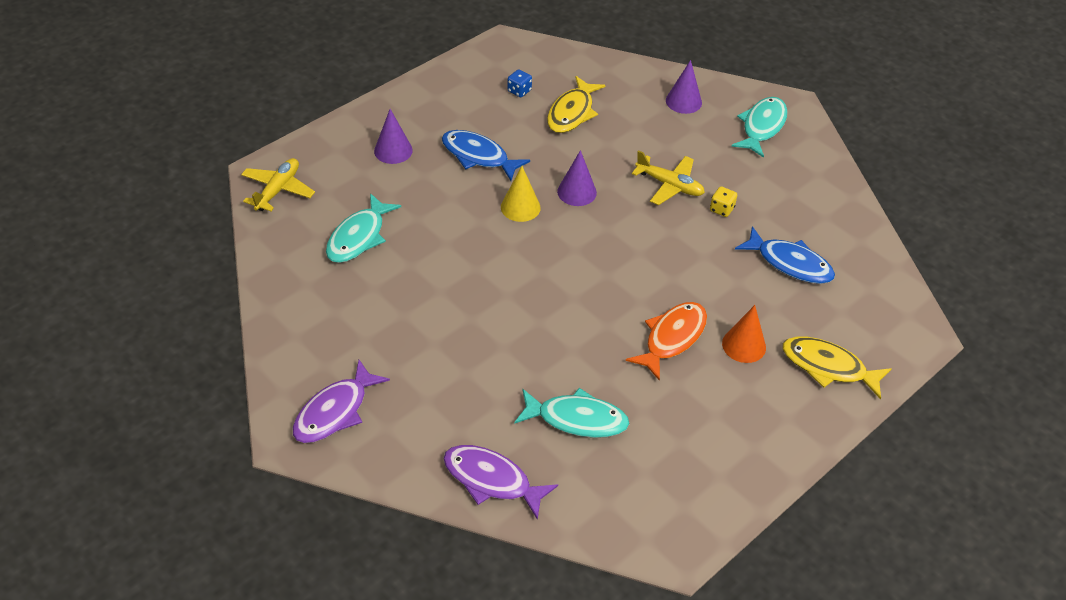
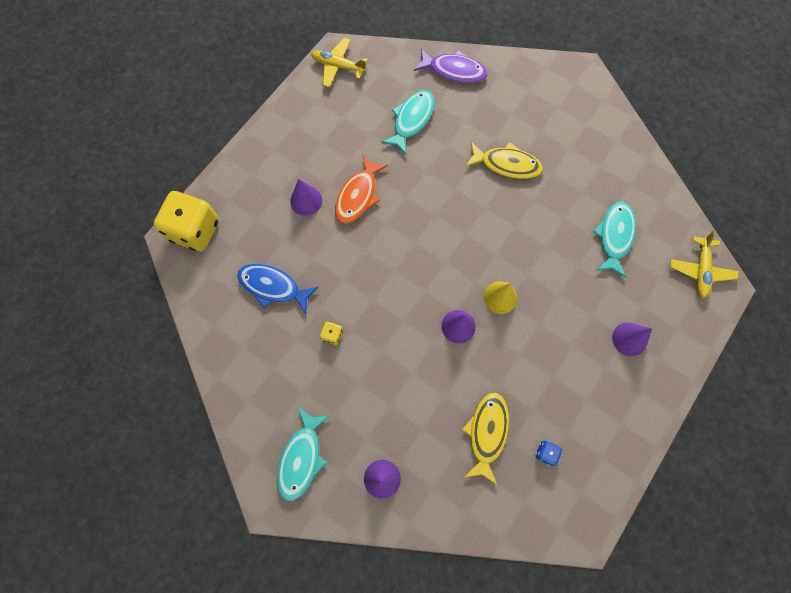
camera: 170 degrees right, 25 degrees up
purple fish [293,360,390,443] -> none
blue fish [442,130,530,181] -> none
turquoise fish [514,388,629,438] -> turquoise fish turned 120 degrees clockwise [381,90,434,155]
yellow plane [632,150,705,205] -> yellow plane moved to [311,38,368,87]
orange cone [722,305,766,363] -> purple cone [290,179,322,216]
yellow fish [782,337,891,399] -> yellow fish moved to [465,142,543,179]
none -> yellow dice [154,191,219,252]

